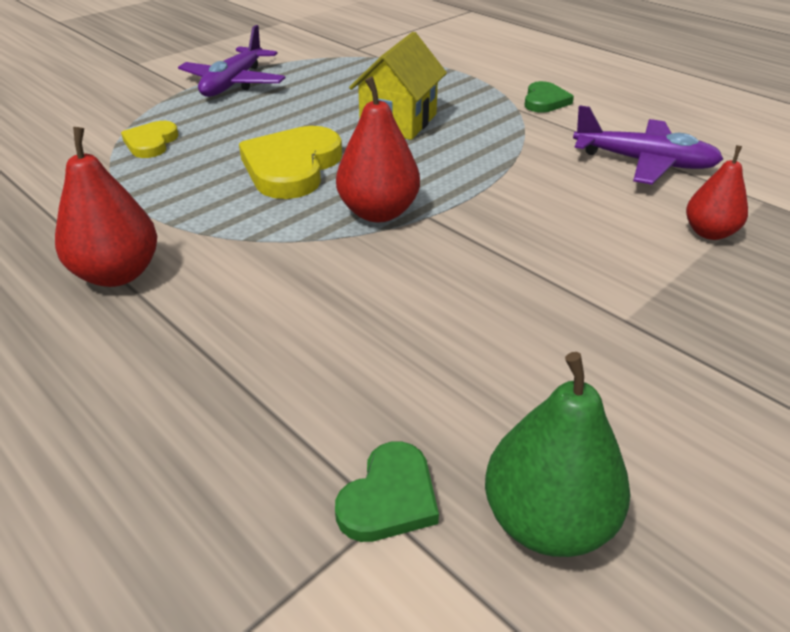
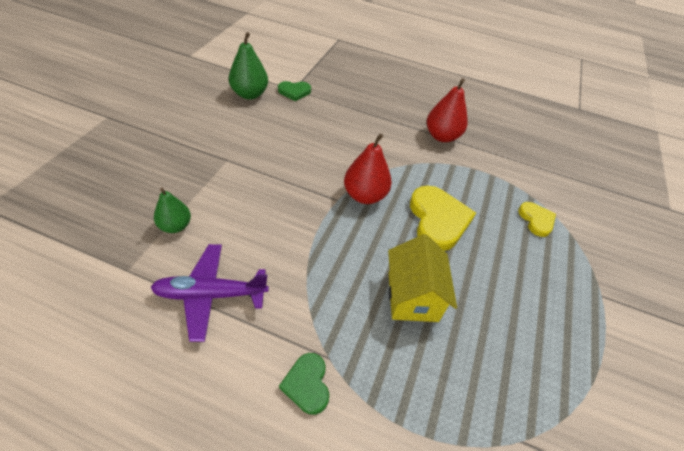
camera: 150 degrees right, 10 degrees up
purple plane [178,25,286,97] -> none
green heart [335,441,439,542] -> green heart turned 105 degrees counterclockwise [278,81,311,101]
red pear [686,145,748,240] -> green pear [154,188,191,233]

